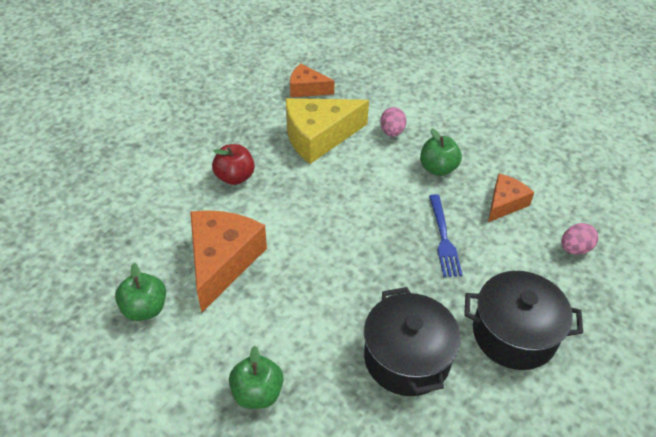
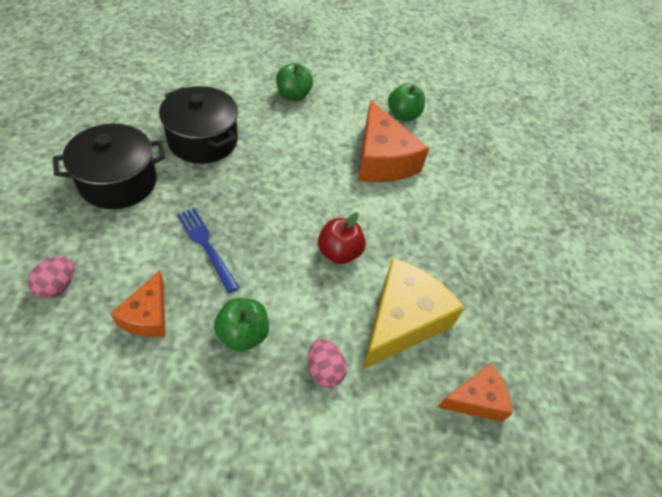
camera: 145 degrees right, 5 degrees up
red apple [212,144,255,185] -> red apple moved to [318,212,366,264]

